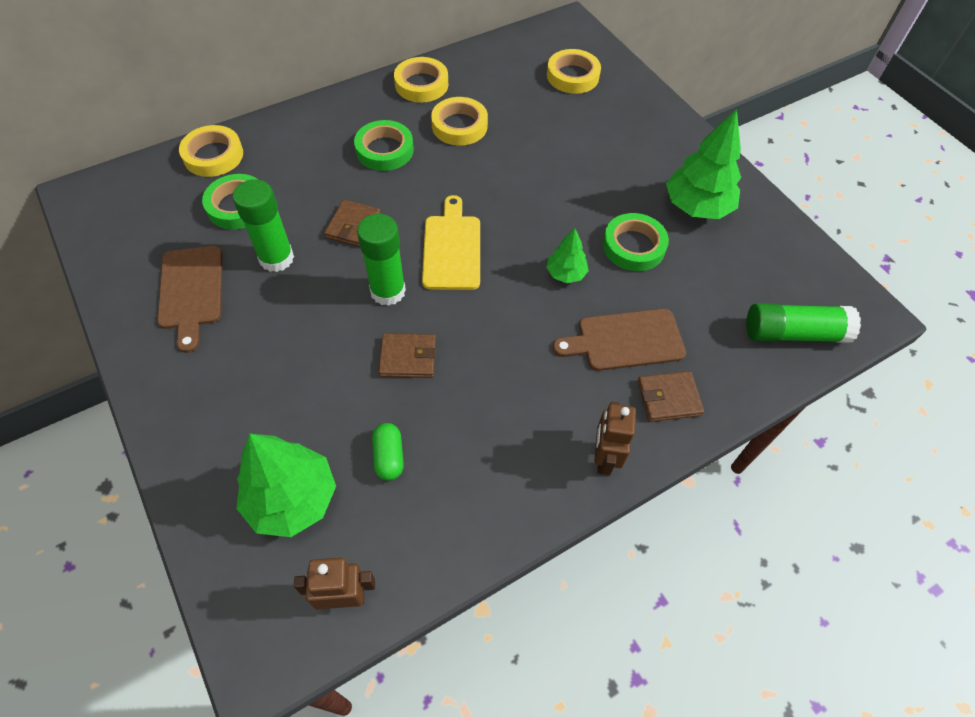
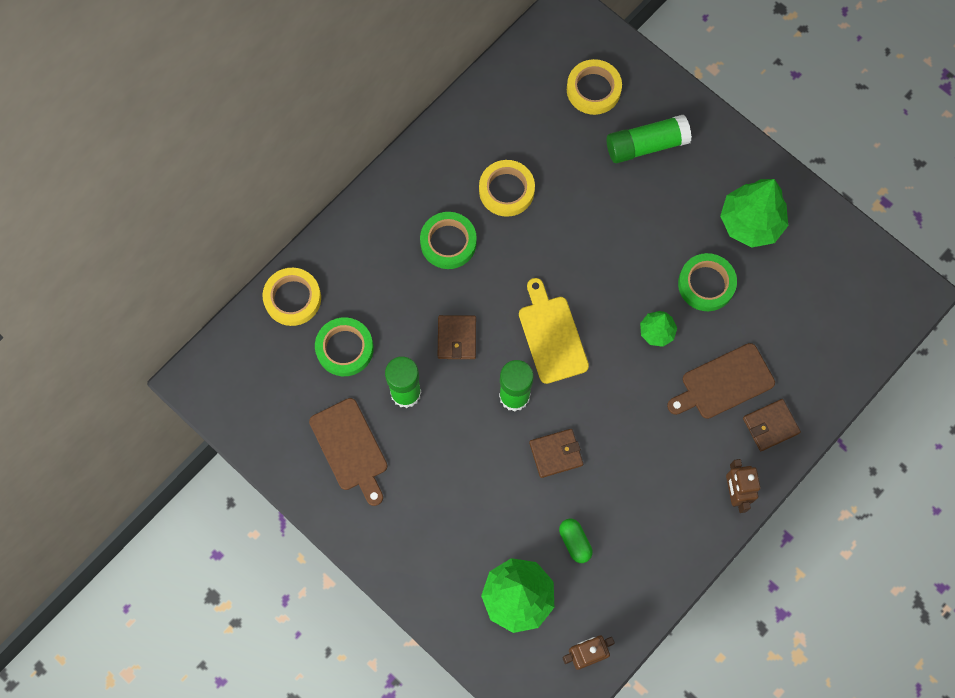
camera: 15 degrees left, 15 degrees up
yellow tape [394,57,448,102] -> none
green glue stick [746,303,861,343] -> green glue stick moved to [607,115,692,163]

